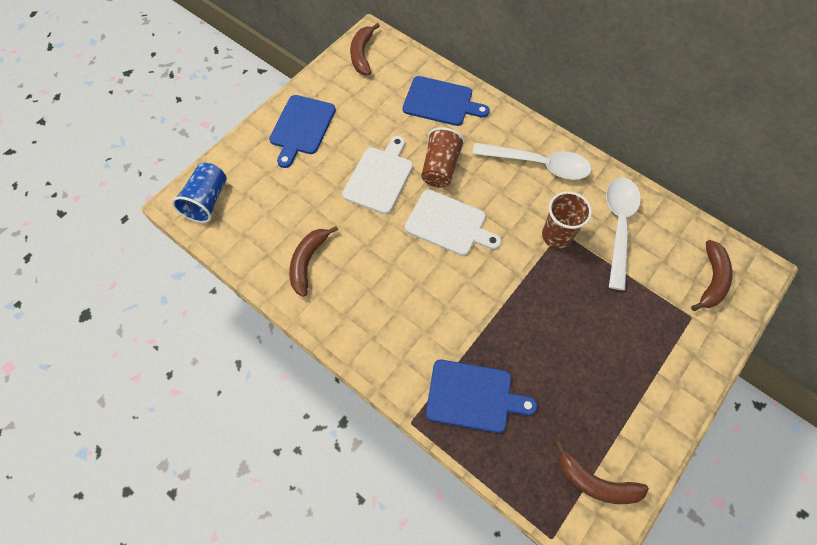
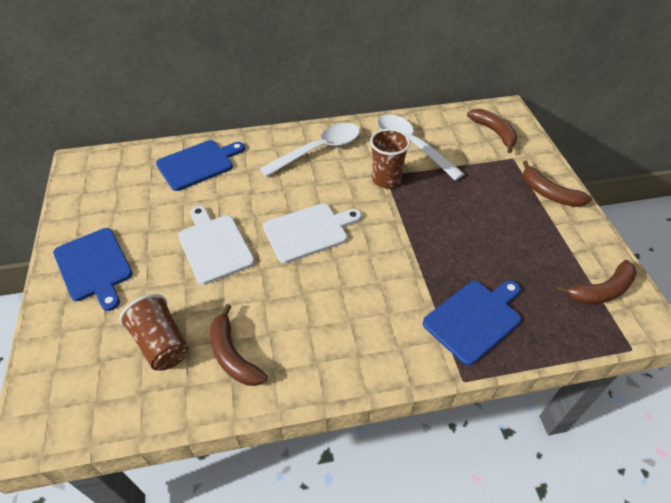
camera: 50 degrees left, 15 degrees down
blue cup [172,163,227,223] -> none
brown banana [350,23,380,75] -> brown banana moved to [523,160,592,207]
brown cup [421,127,465,188] -> brown cup moved to [119,294,189,370]

